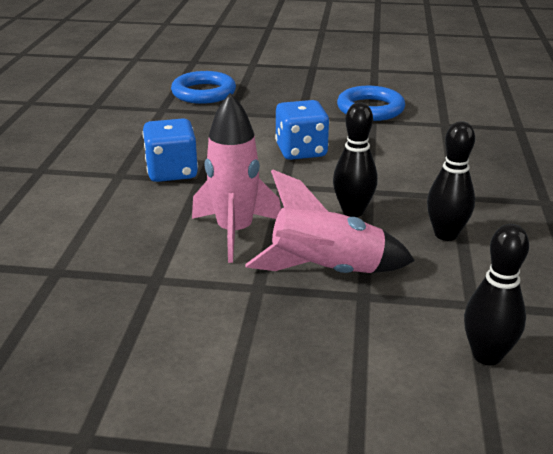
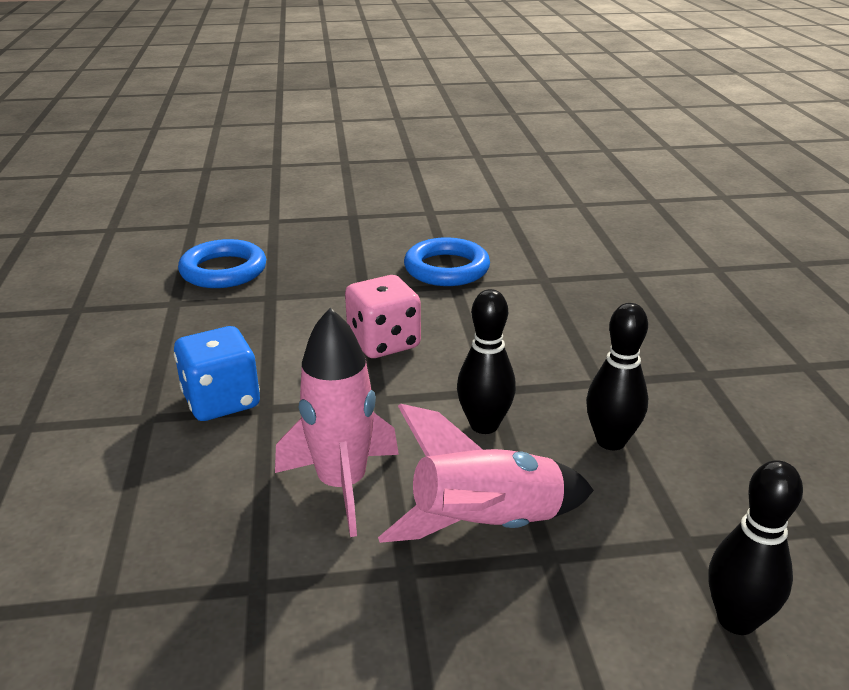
camera: 15 degrees left, 0 degrees up
blue dice [275,100,329,160] -> pink dice [345,275,421,358]

